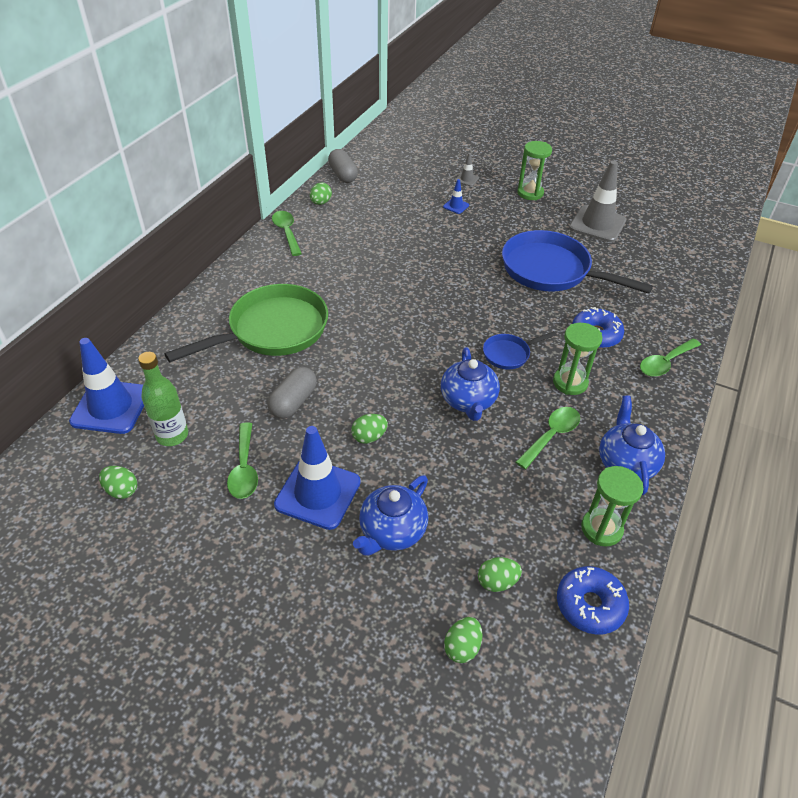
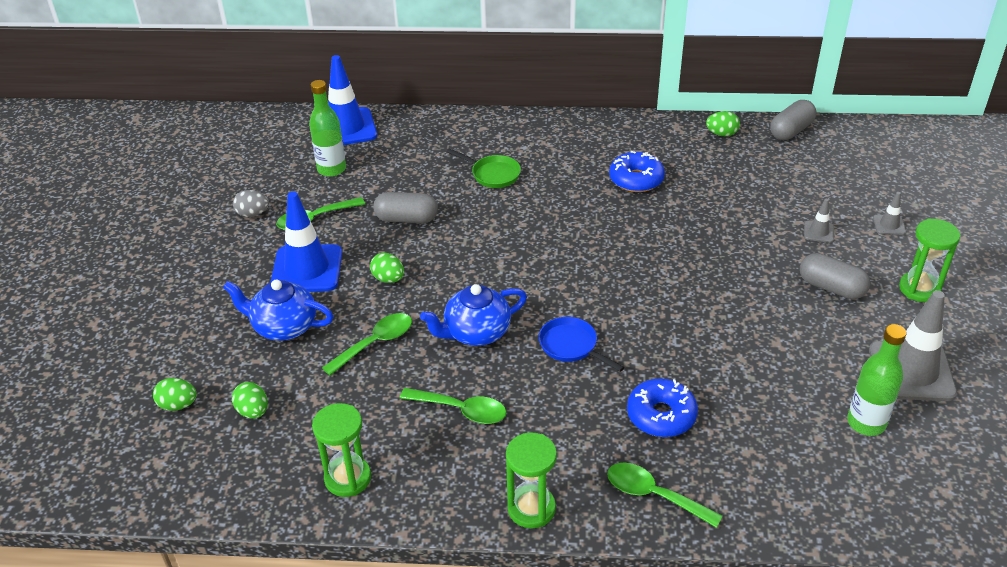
camera: 70 degrees right, 5 degrees down
green egg [99,466,137,499] -> none
green pan [164,284,328,362] -> green pan [446,148,521,188], size x0.47
green spoon [272,211,302,256] -> green spoon moved to [322,313,412,376]
blue traffic cone [443,179,469,214] -> grey traffic cone [804,199,834,243]
blue pan [502,230,653,294] -> none
green hourglass [553,323,603,395] -> green hourglass moved to [506,432,557,528]
blue donut [557,566,629,635] -> blue donut moved to [609,151,665,192]
blue teapot [599,396,665,495] -> none
none -> grey egg [233,190,269,217]
none -> grey capsule [800,253,870,299]
none -> green bottle [847,324,906,436]

